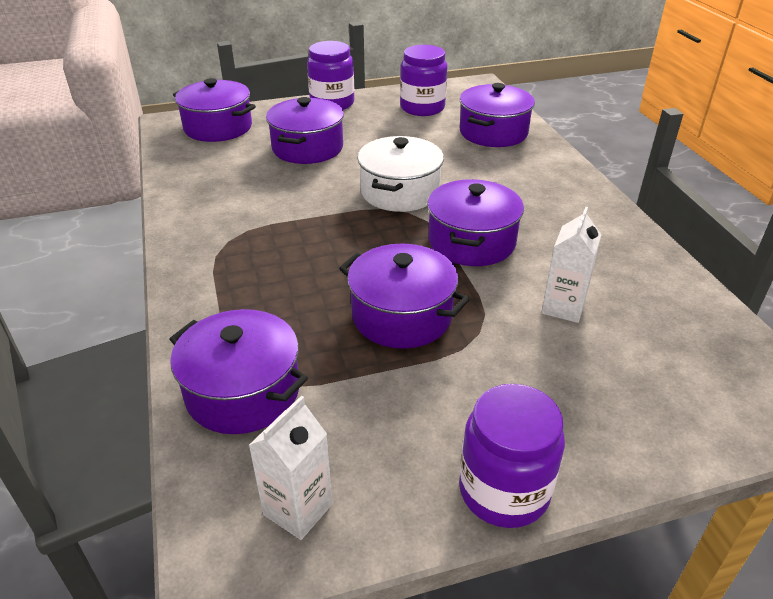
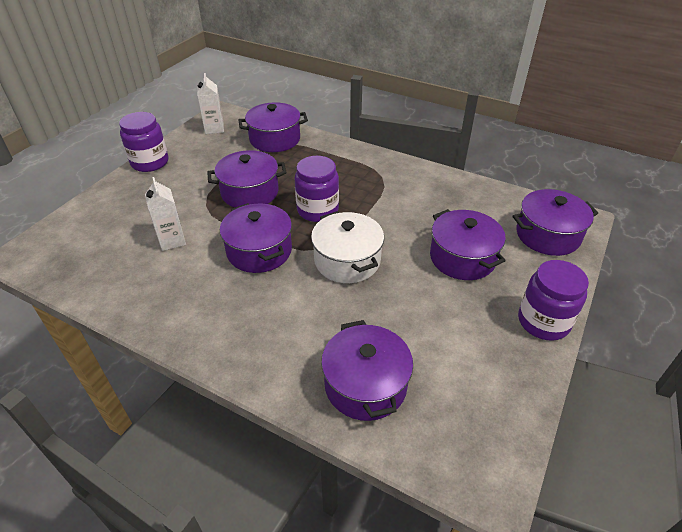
camera: 135 degrees right, 5 degrees up
purple jar [400,45,448,116] -> purple jar moved to [294,156,339,222]

